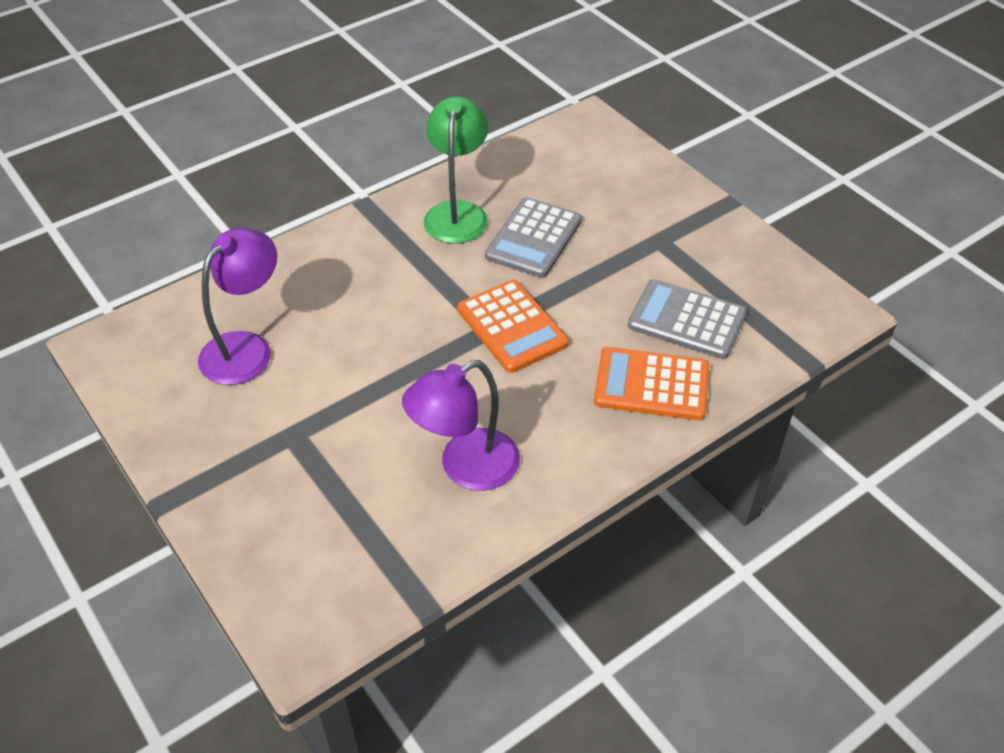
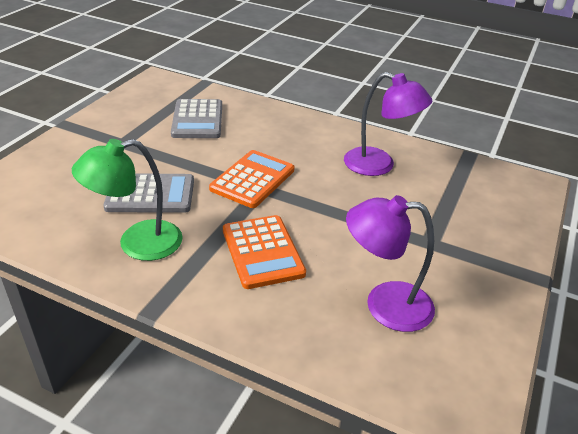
camera: 120 degrees left, 10 degrees down
orange calculator [594,347,709,421] -> orange calculator moved to [223,215,306,289]

